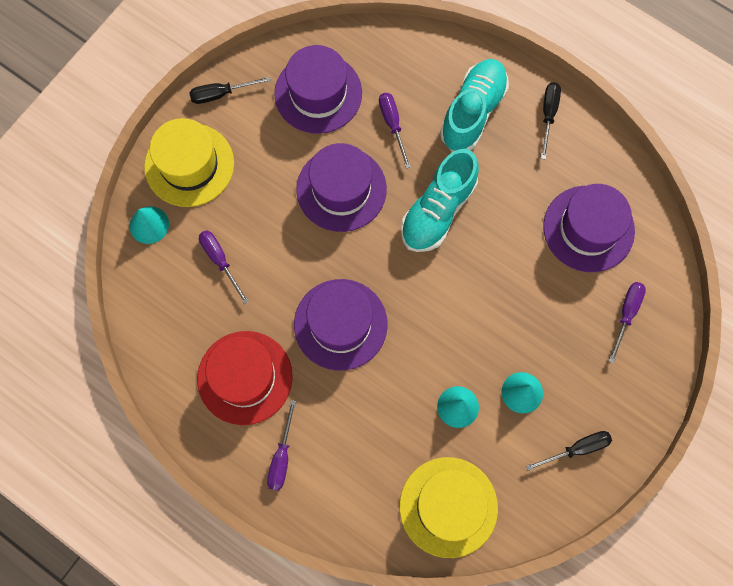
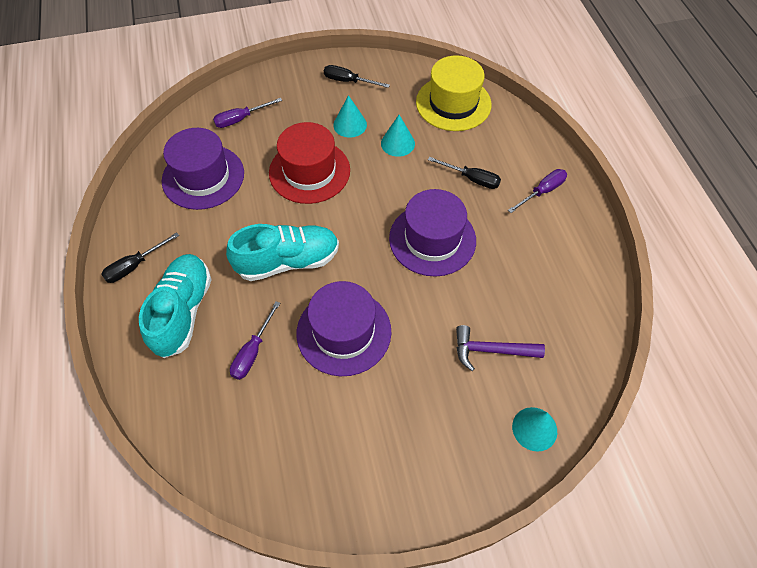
camera: 140 degrees left, 15 degrees down
yellow hat [144,118,234,207] -> none
black screwdriver [189,76,271,104] -> black screwdriver moved to [428,157,501,189]
red hat [197,331,293,425] -> red hat moved to [269,122,350,204]
purple screwdriver [199,230,249,304] -> purple hammer [456,325,545,371]
purple hat [274,45,362,134] -> none
turquoise shoe [440,59,509,152] -> turquoise shoe turned 120 degrees clockwise [139,254,212,358]

